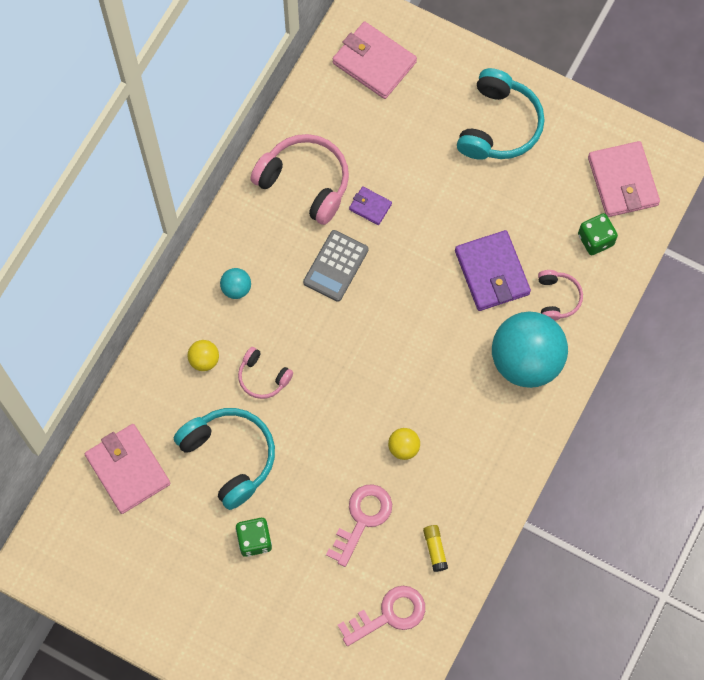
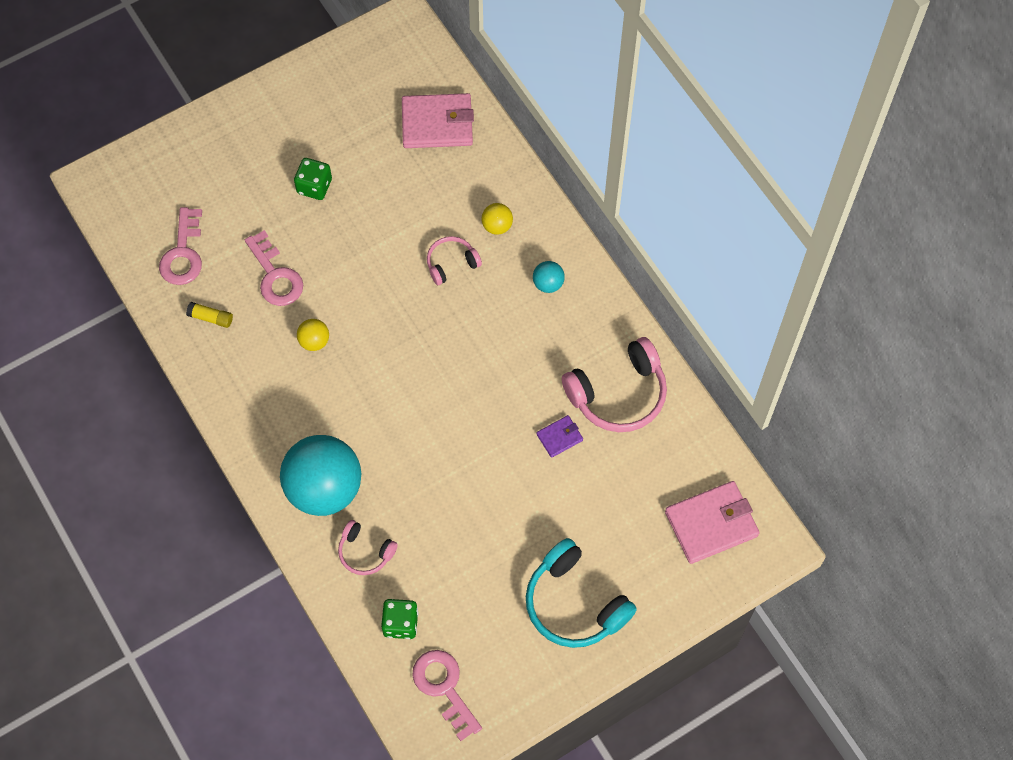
camera: 120 degrees right, 5 degrees down
turquoise headphones [174,408,275,510] -> none
grey calculator [303,230,369,302] -> none
purple wallet [455,230,531,311] -> none
pink wallet [588,141,660,217] -> pink key [412,650,482,741]

